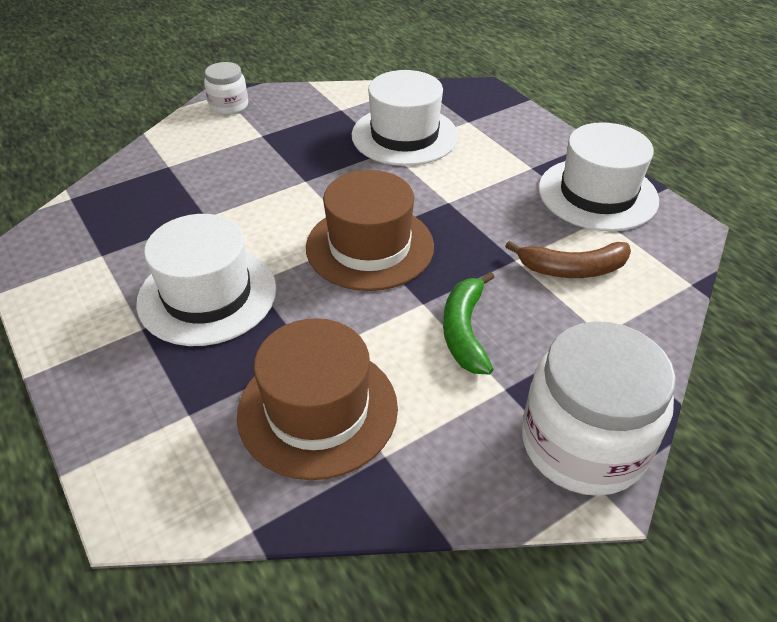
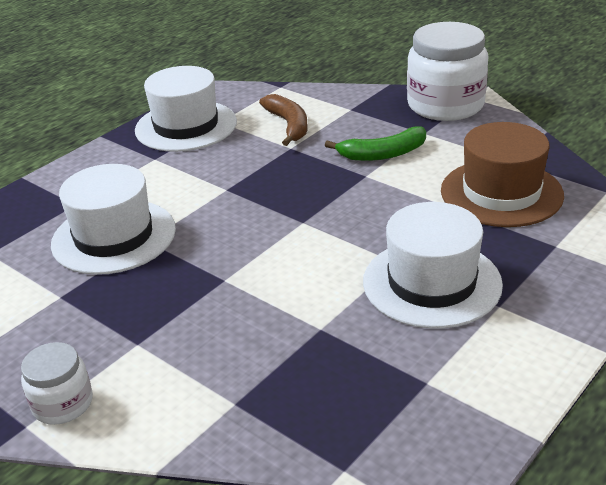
camera: 105 degrees left, 10 degrees down
brown hat [306,170,434,291] -> none

